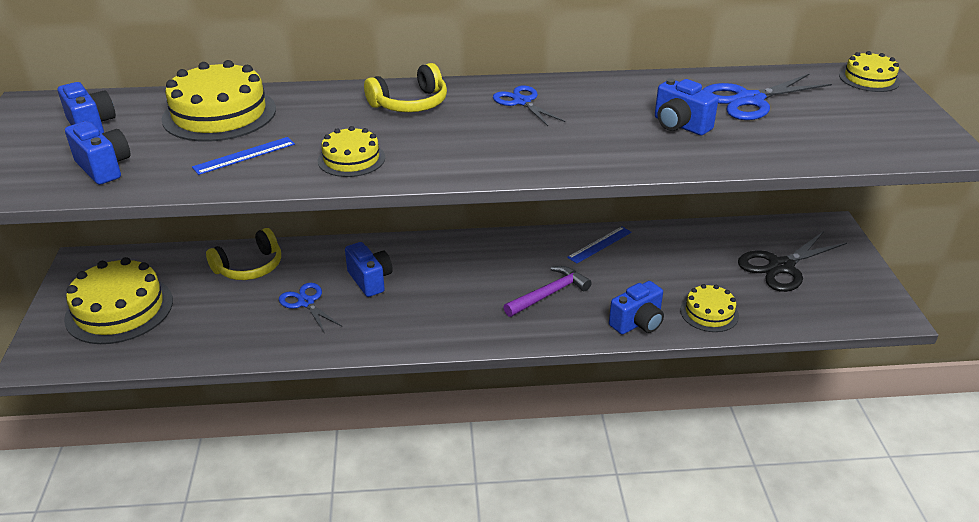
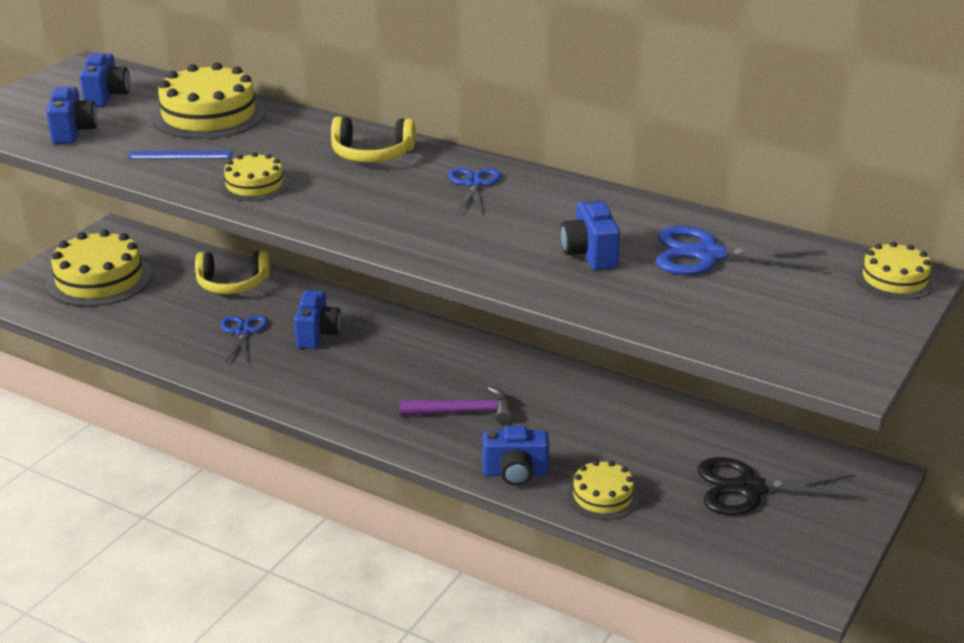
camera: 35 degrees right, 5 degrees down
blue ruler [567,227,632,263] -> none

